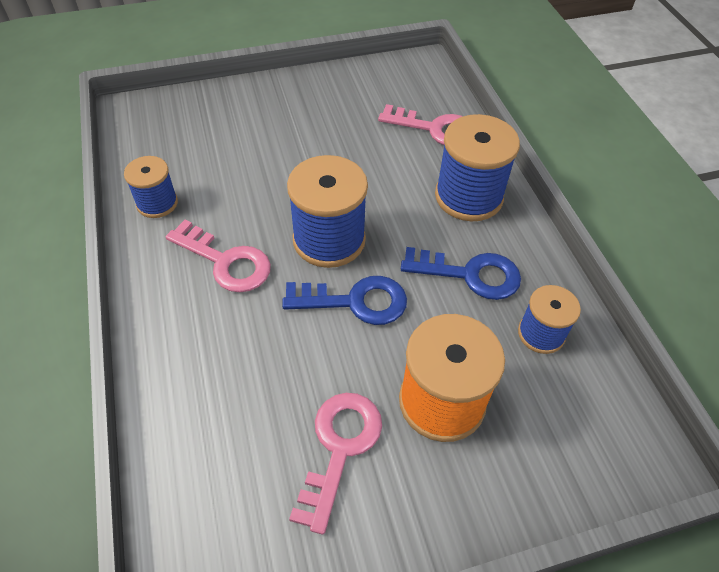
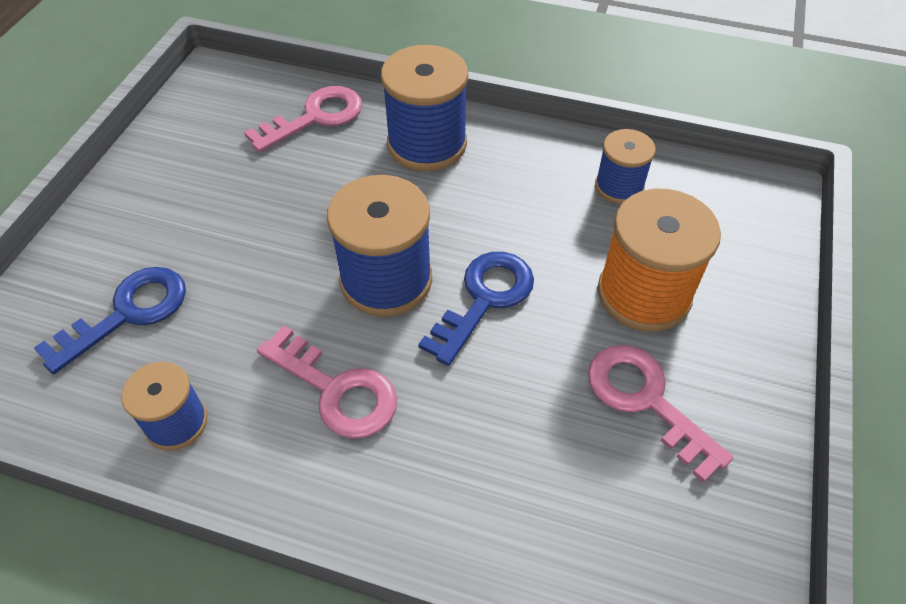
camera: 55 degrees left, 0 degrees up
pink key [166,220,271,292] -> pink key turned 60 degrees clockwise [257,325,397,439]
blue key [401,247,521,300] -> blue key moved to [34,267,186,374]

